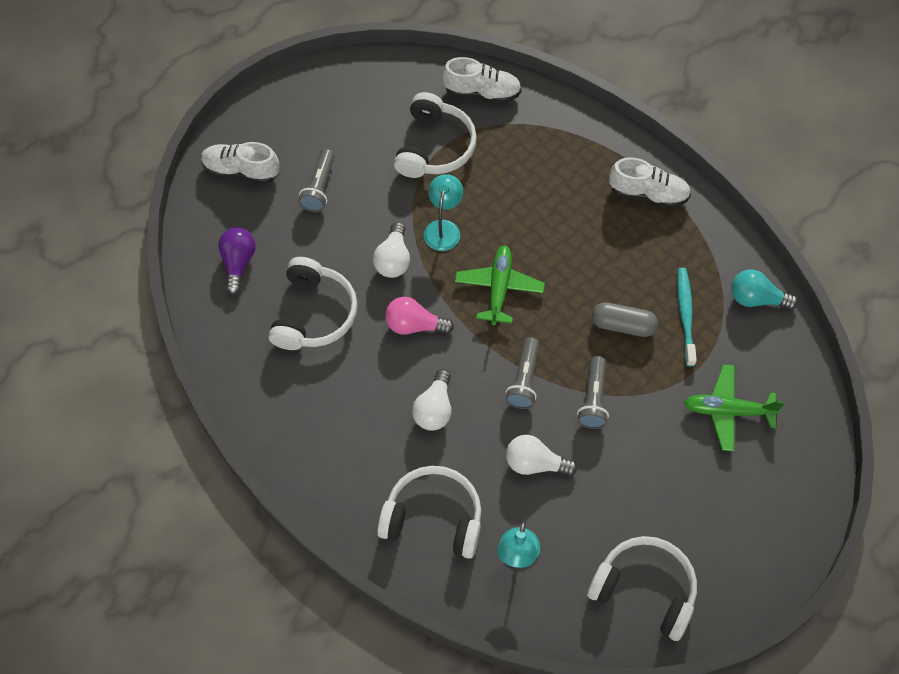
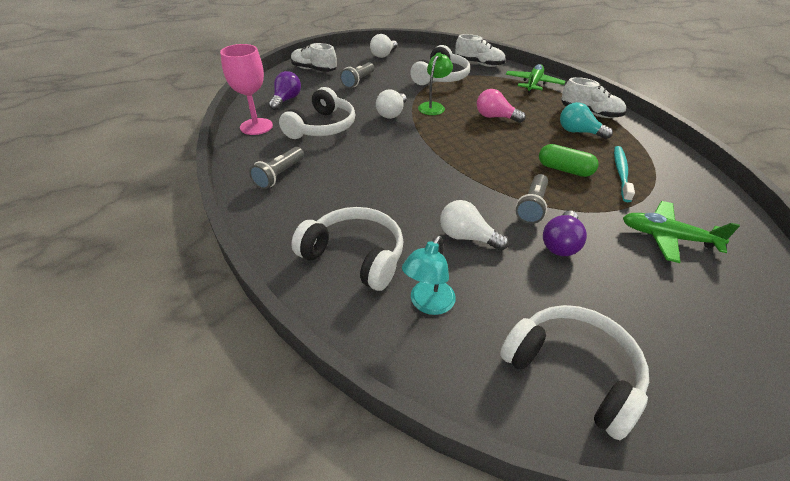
camera: 15 degrees right, 20 degrees down
pink light bulb [385,297,454,335] -> pink light bulb moved to [477,89,526,123]
white light bulb [412,369,451,430] -> white light bulb moved to [370,34,397,58]
turquoise lamp [424,174,463,251] -> green lamp [418,52,453,115]
green plane [455,245,545,325] -> green plane moved to [506,64,565,93]
grey flashlight [505,337,539,409] -> grey flashlight moved to [249,147,304,189]
grey capsule [592,302,658,337] -> green capsule [539,144,599,177]
turquoise light bulb [731,270,798,310] -> turquoise light bulb moved to [560,102,613,139]
none -> pink goblet [220,44,273,135]
none -> purple light bulb [543,210,587,256]

